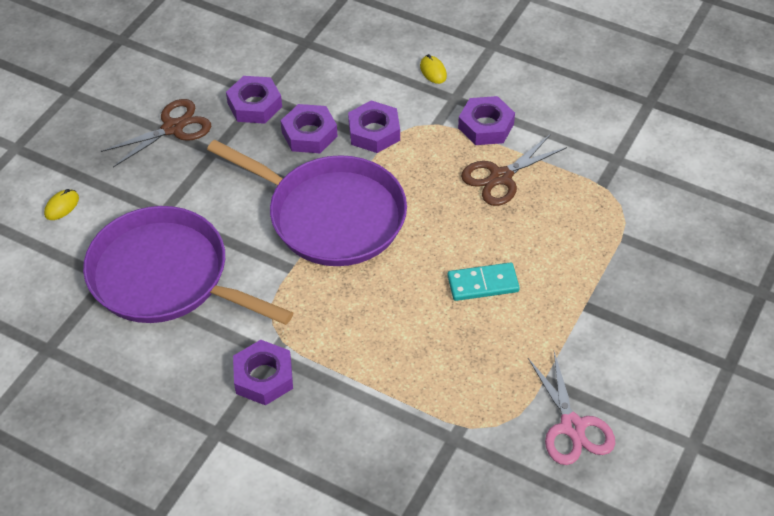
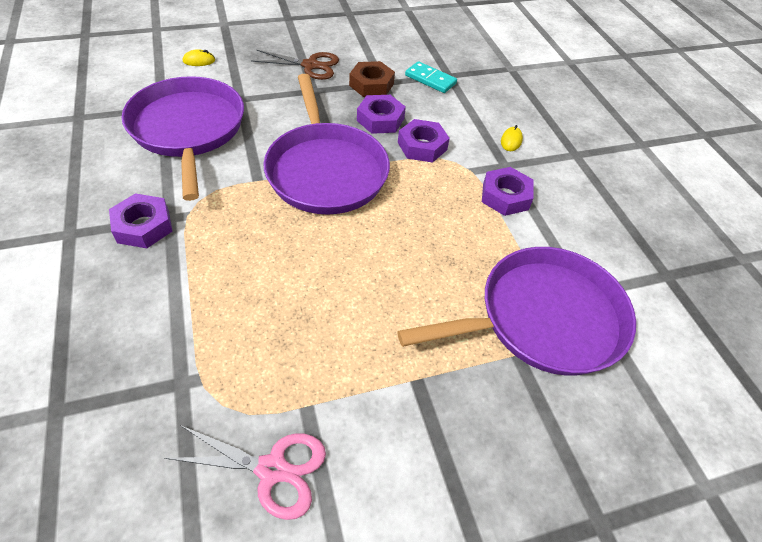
camera: 40 degrees right, 0 degrees up
purple nut [226,76,282,124] -> brown nut [349,61,395,97]
turquoise domino [448,262,520,301] -> turquoise domino moved to [405,61,457,93]
brown scissors [461,134,567,206] -> none
pink scissors [528,352,615,465] -> pink scissors turned 105 degrees counterclockwise [165,425,326,520]
none -> purple pan [397,247,636,376]

